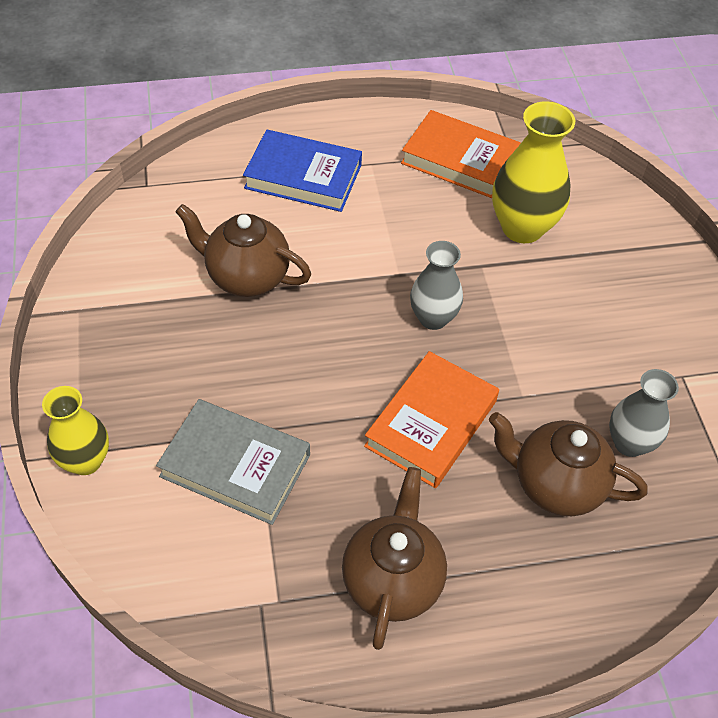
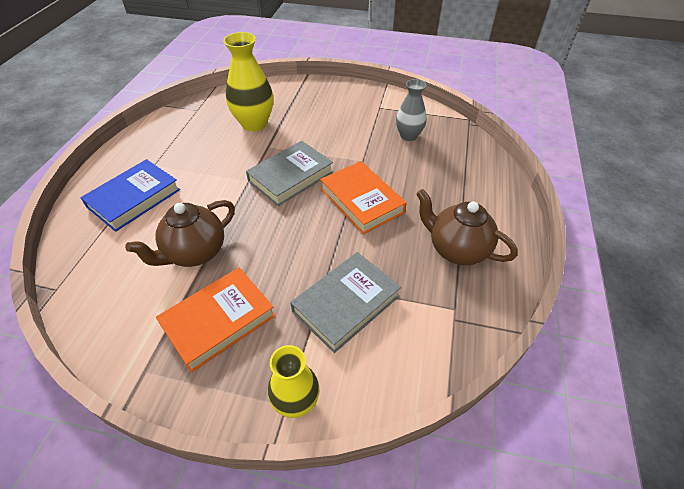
camera: 65 degrees left, 5 degrees down
orange book [401,110,521,198] -> orange book moved to [156,267,275,372]
grey vase [410,241,463,330] -> grey book [246,141,333,206]
brown teapot [489,412,648,516] -> none

